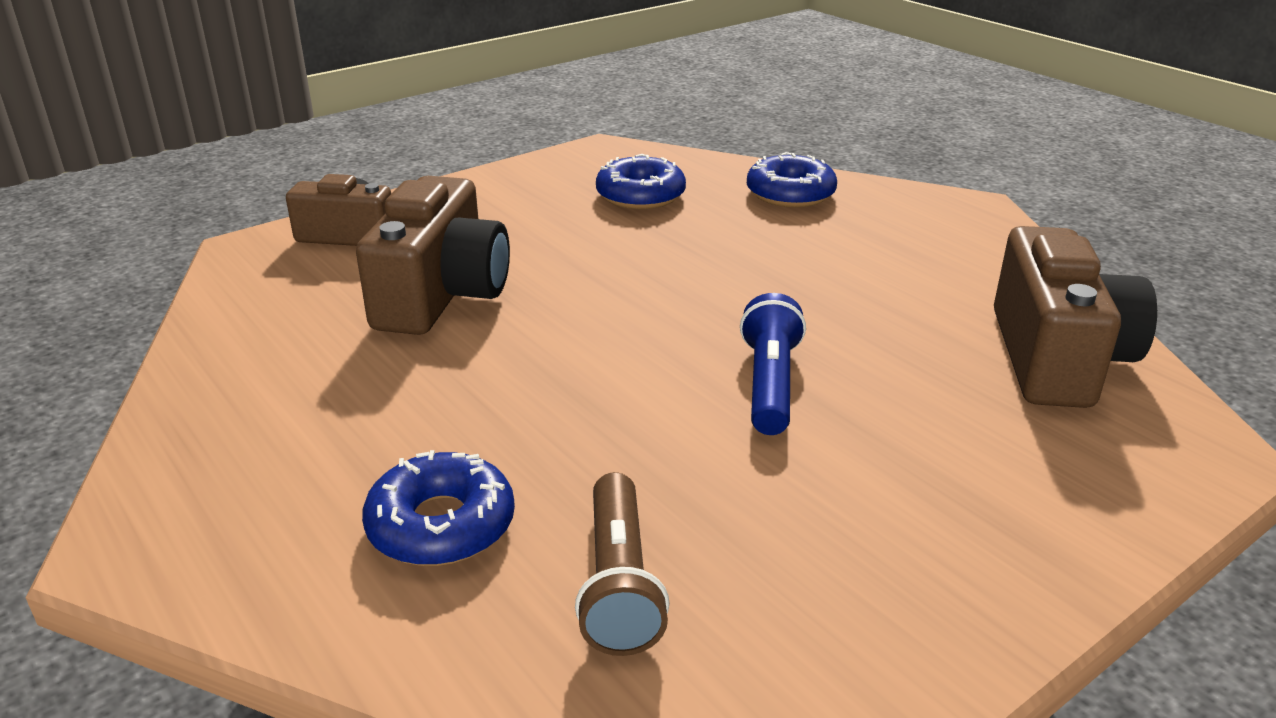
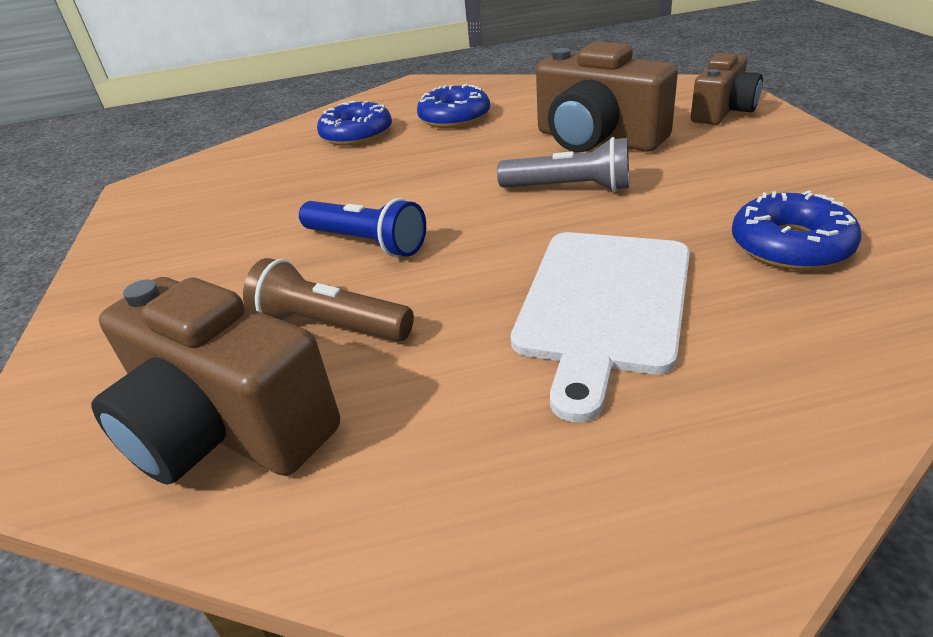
camera: 120 degrees right, 5 degrees up
brown flashlight [575,472,670,656] -> brown flashlight moved to [243,258,414,342]
blue donut [747,152,837,208] -> blue donut moved to [417,84,490,128]
none -> grey flashlight [497,137,629,192]
none -> white cutting board [511,232,690,422]

